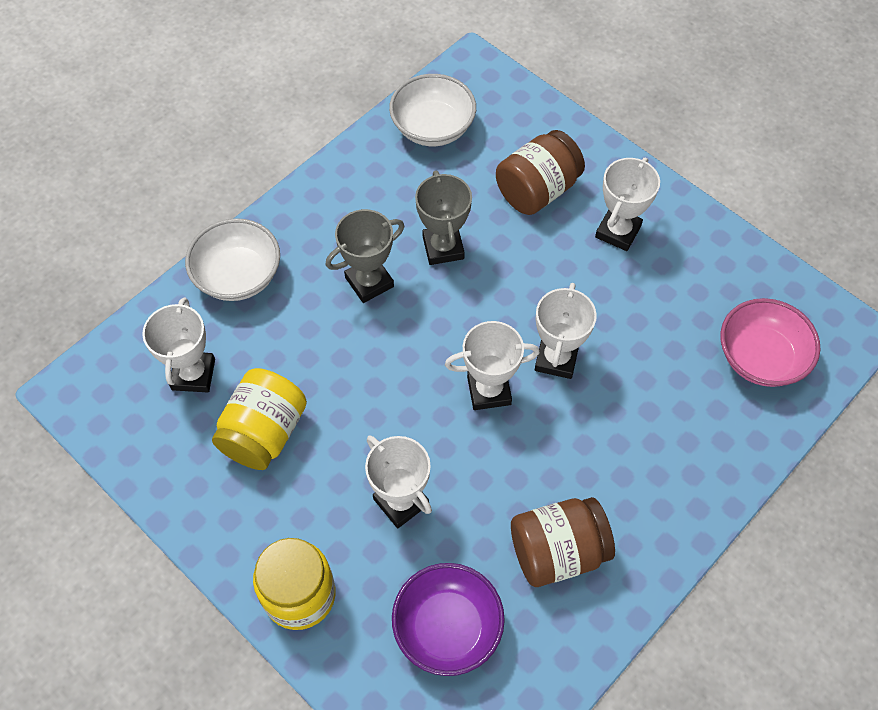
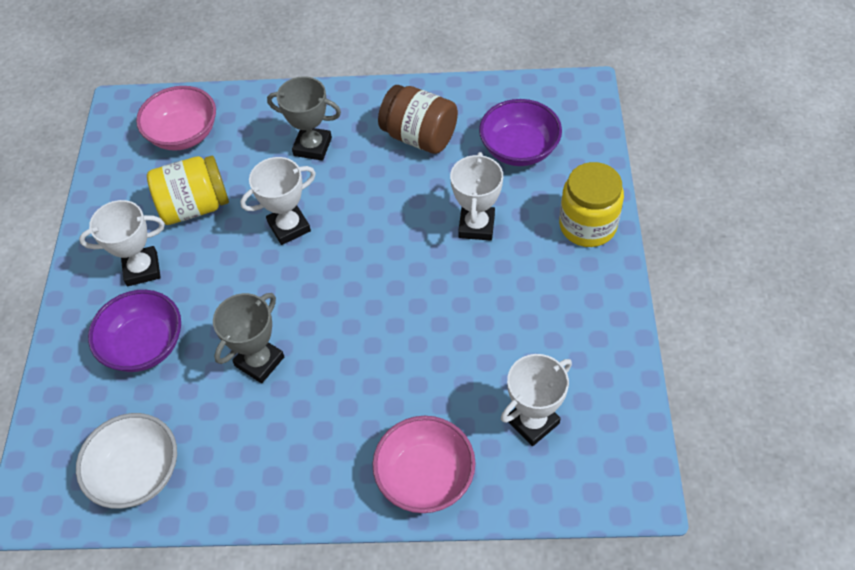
camera: 130 degrees left, 5 degrees down
white bowl [185,218,280,301] -> pink bowl [372,416,476,513]
yellow jar [212,368,307,470] -> yellow jar moved to [147,156,229,225]
grey trophy [326,209,404,303] -> grey trophy moved to [267,76,341,161]
white trophy [445,321,540,410] -> none
brown jar [496,130,585,215] -> purple bowl [88,290,181,372]

